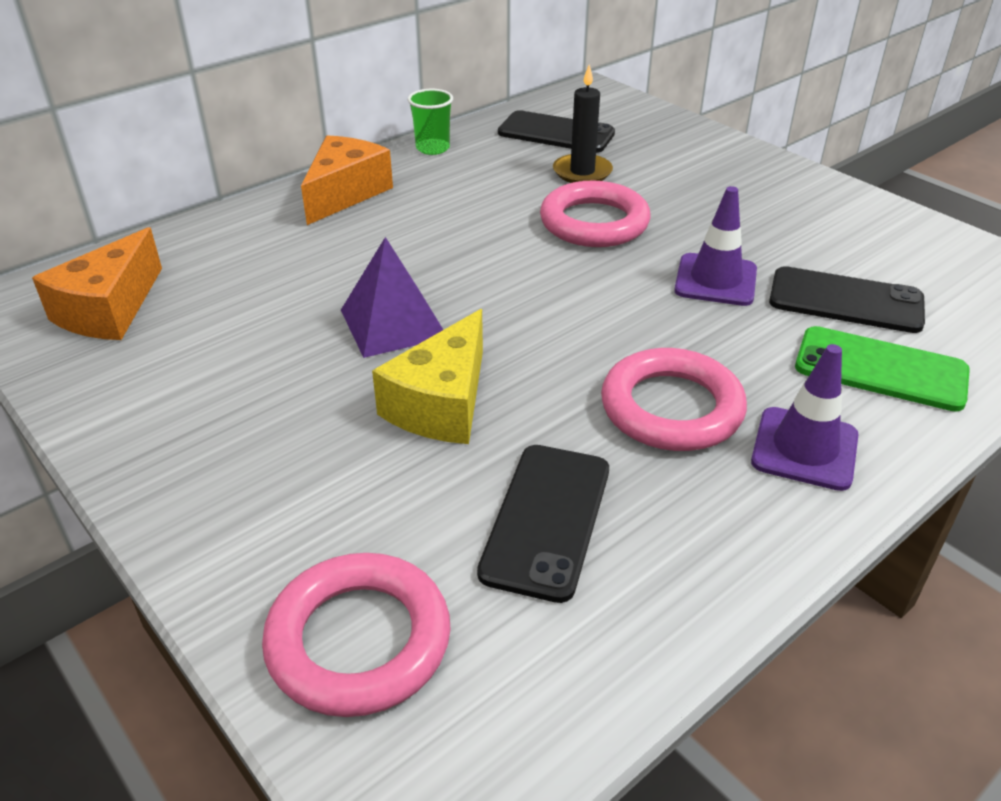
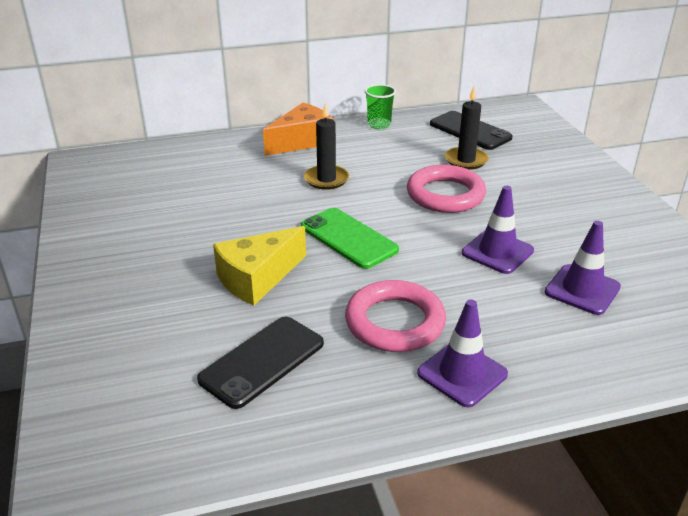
camera: 25 degrees right, 5 degrees down
orange cheese [32,227,162,340] -> none
pink ring [262,553,451,717] -> none
purple pyramid [341,237,443,358] -> none
black phone [769,266,925,333] -> purple traffic cone [545,221,621,315]
green phone [795,326,970,412] -> green phone moved to [301,208,399,269]
none -> black candle [304,102,349,190]

